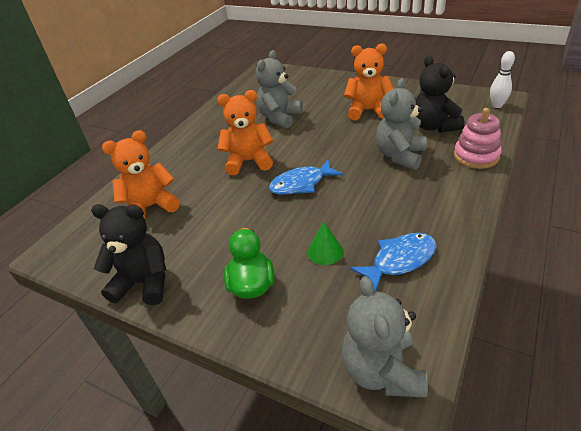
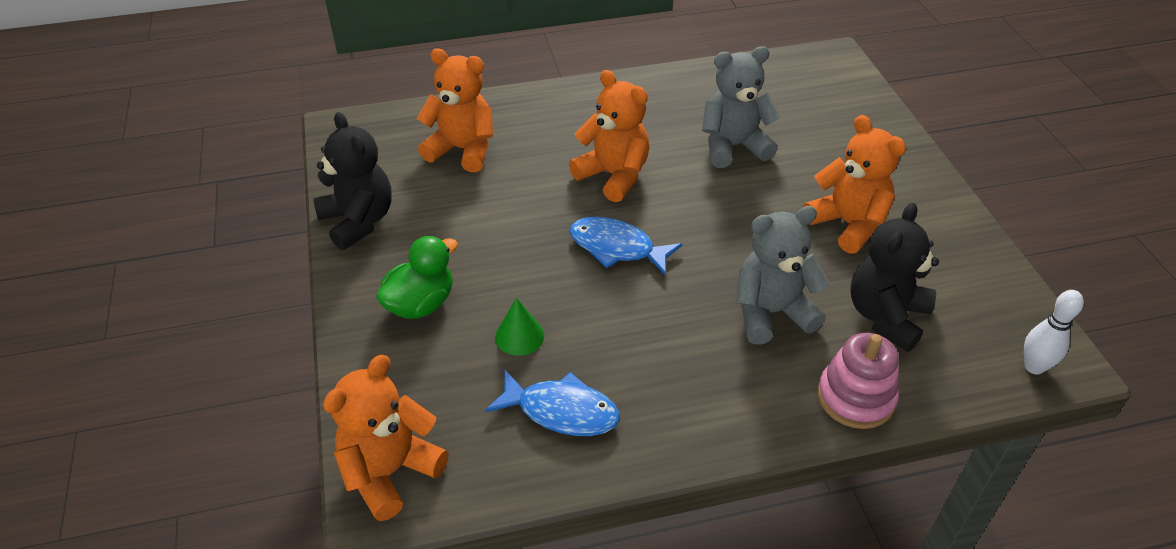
camera: 45 degrees right, 5 degrees up
grey teddy bear [341,276,428,398] -> orange teddy bear [323,355,449,521]

